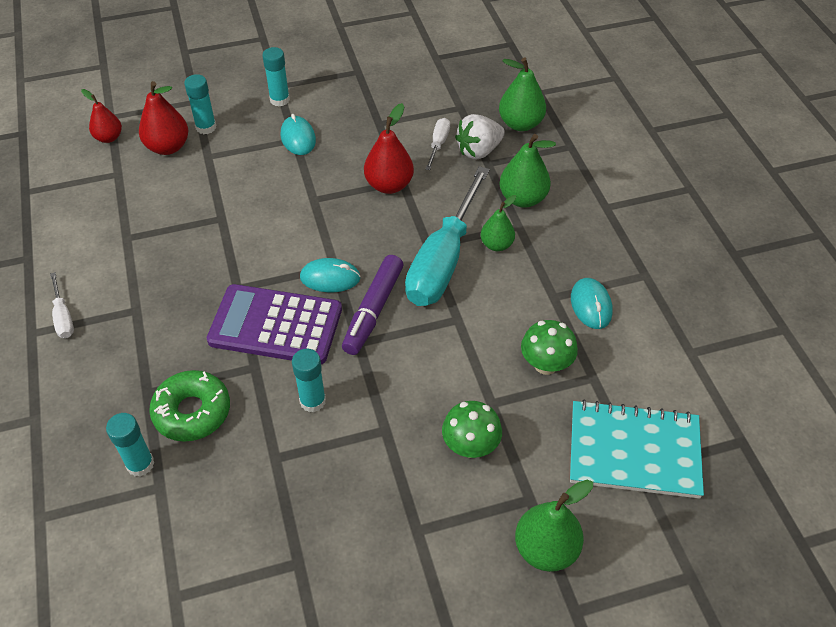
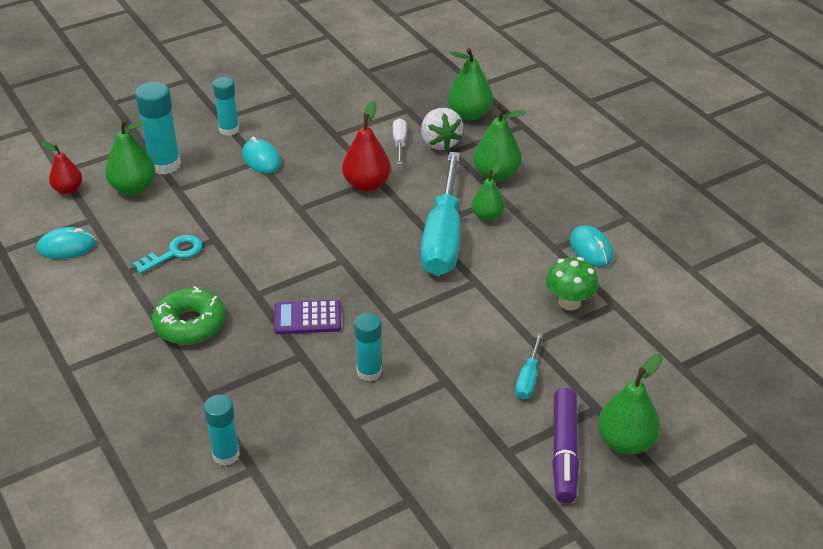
camera: 15 degrees left, 10 degrees down
white screwdriver [50,272,74,338] -> none
red pear [139,81,189,155] -> green pear [105,119,155,195]
green donut [149,370,230,442] -> green donut moved to [152,286,225,345]
turquoise glue stick [184,74,216,134] -> turquoise glue stick [135,82,181,175], size x1.52
purple calculator [207,284,342,364] -> purple calculator [274,300,341,334], size x0.56
turquoise mouse [300,258,361,292] -> turquoise mouse moved to [37,227,96,259]
purple marker [342,255,403,355] -> purple marker moved to [552,388,579,503]
green mushroom [442,401,502,458] -> turquoise screwdriver [515,333,543,399]
white strawberry [455,114,505,160] -> white strawberry turned 60 degrees counterclockwise [421,108,463,151]
turquoise notebook [570,400,704,499] -> none
none -> turquoise key [133,235,202,274]

